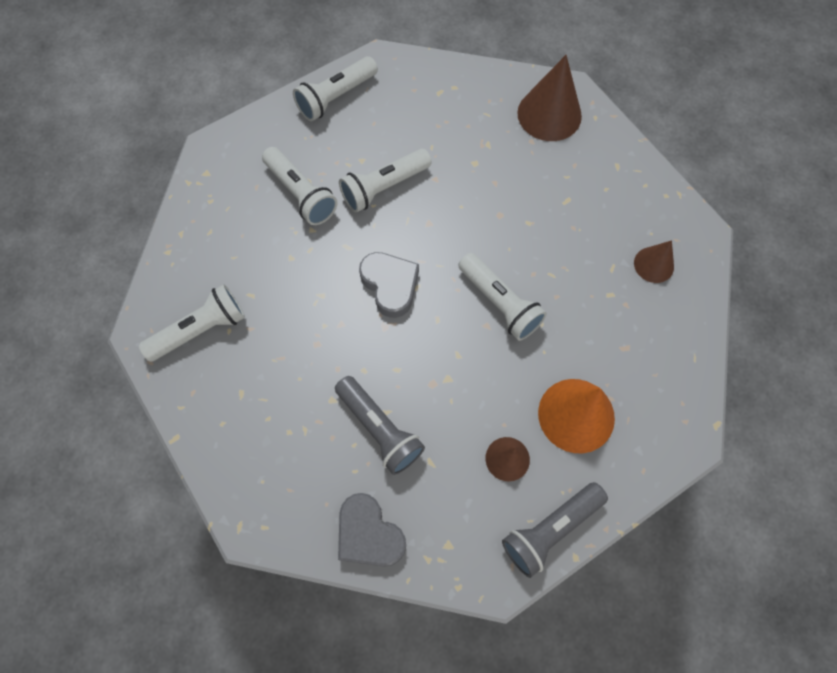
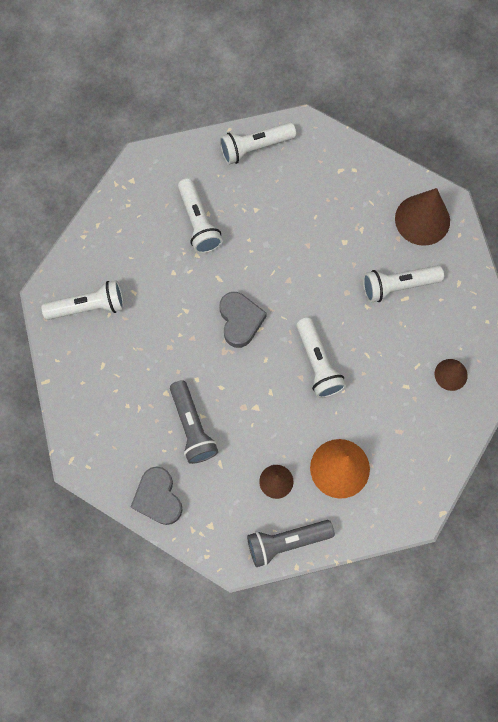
camera: 20 degrees right, 5 degrees up
white flashlight [339,149,432,213] -> white flashlight moved to [363,265,444,303]

